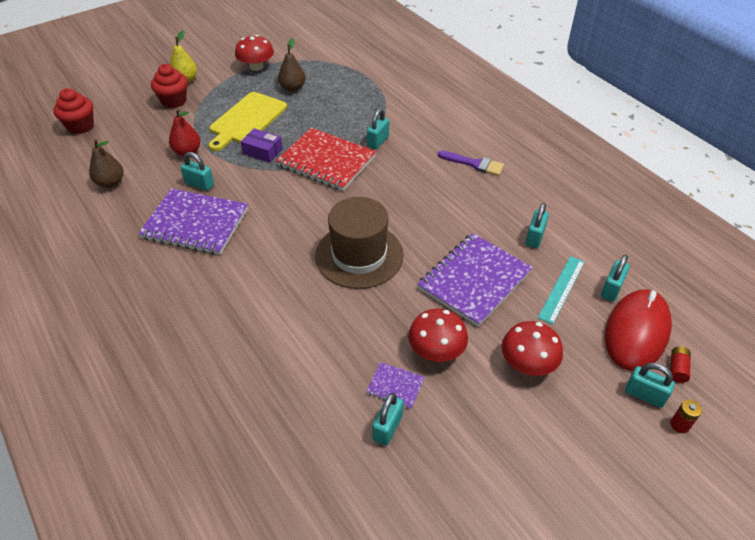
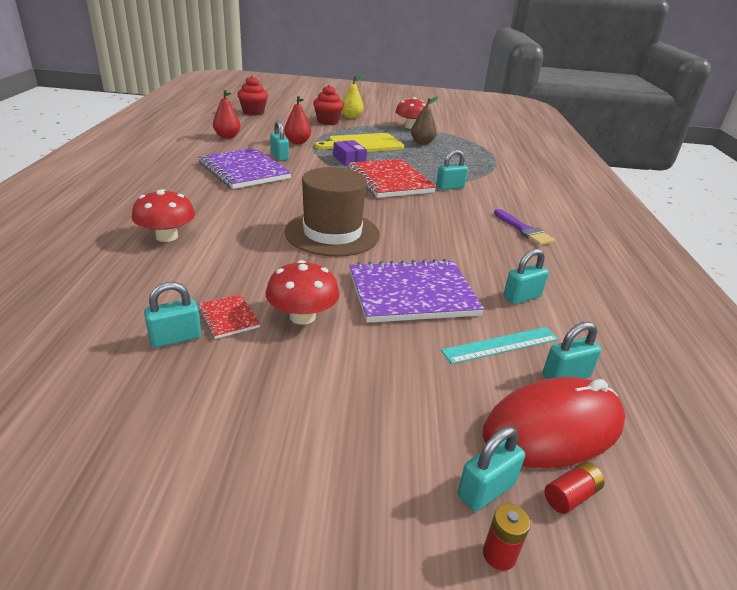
camera: 35 degrees right, 15 degrees down
brown pear [89,139,123,188] -> red pear [213,90,241,139]
purple notebook [366,362,425,409] -> red notebook [197,294,260,339]
red mushroom [502,321,563,376] -> red mushroom moved to [132,189,195,242]
turquoise padlock [625,363,675,408] -> turquoise padlock turned 75 degrees clockwise [458,426,525,511]

